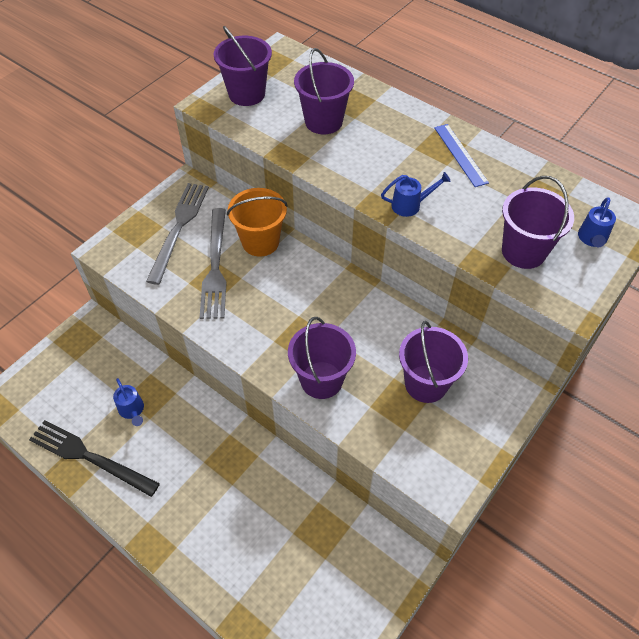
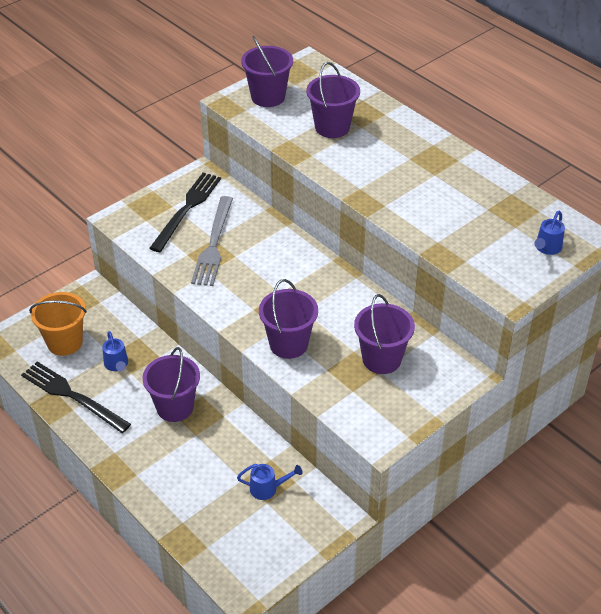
camera: 10 degrees right, 10 degrees down
grey fork [146,183,209,285] -> black fork [149,172,221,252]
orange bucket [227,188,288,257] -> orange bucket moved to [29,292,87,356]
blue watering can [381,172,451,217] -> blue watering can moved to [237,464,303,500]
blue ruler [434,124,489,187] -> none
purple bucket [502,176,574,269] -> purple bucket moved to [142,347,200,422]

